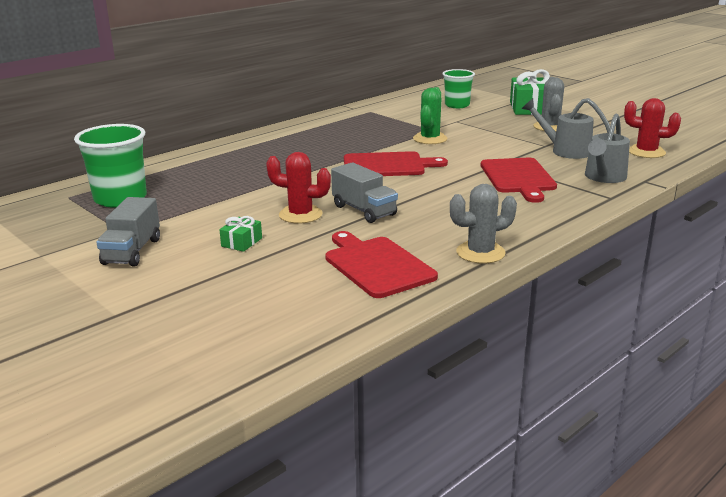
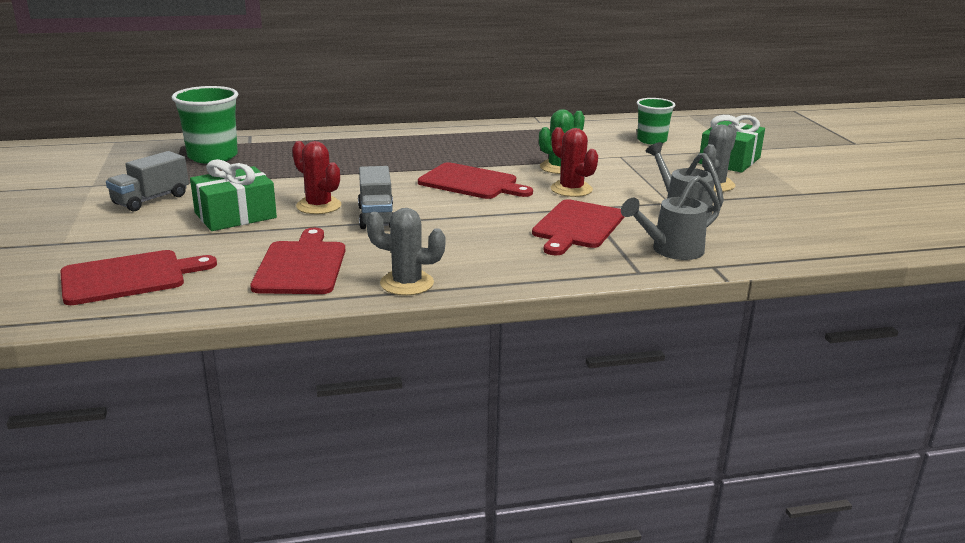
camera: 30 degrees right, 0 degrees up
green gift [219,216,262,252] -> green gift [190,159,277,231], size x2.03
red cactus [624,98,681,158] -> red cactus moved to [551,127,598,197]
none -> red cutting board [60,250,217,305]

